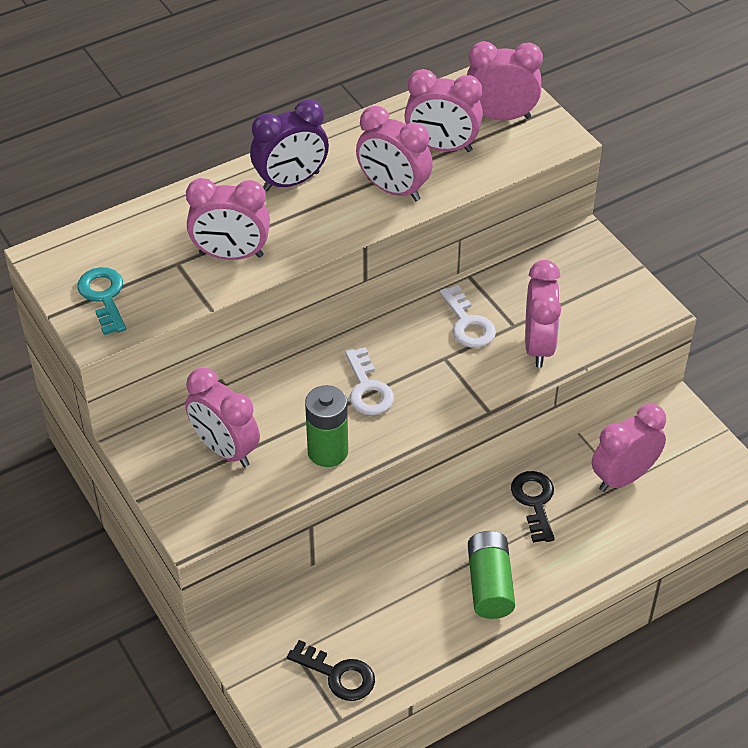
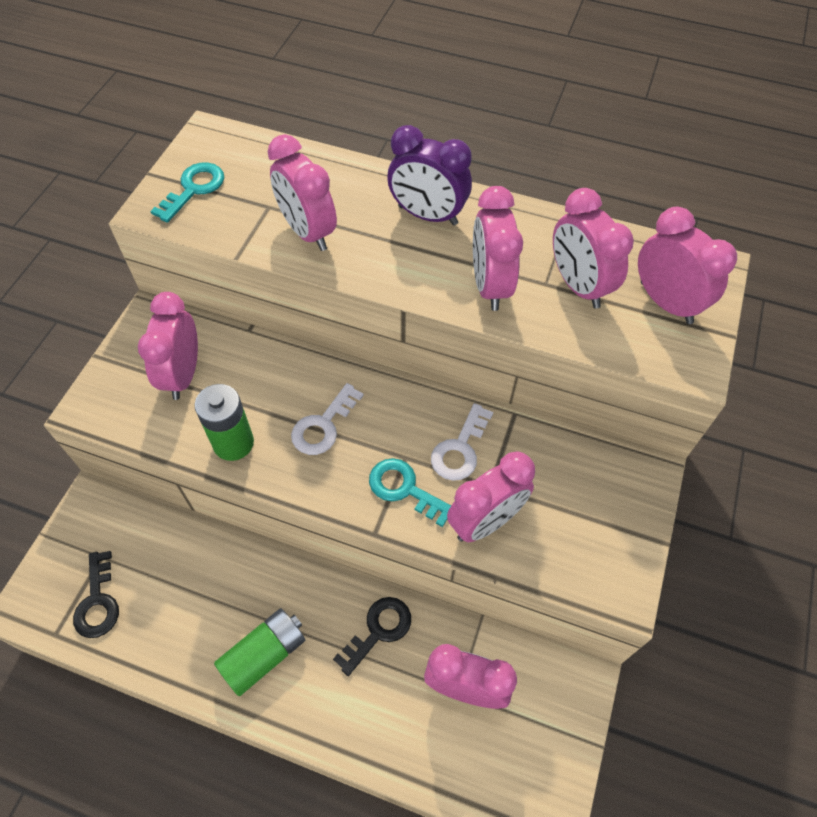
camera: 50 degrees right, 10 degrees up
none -> turquoise key [369,458,451,527]

